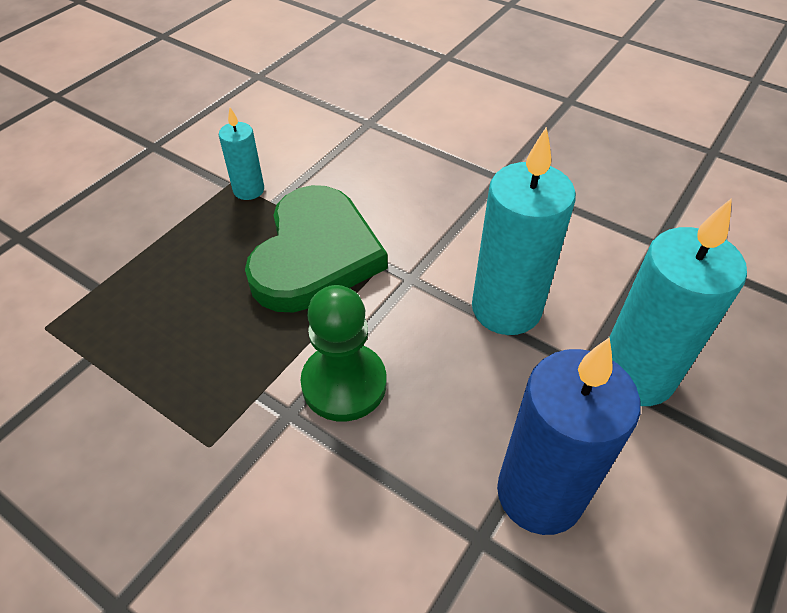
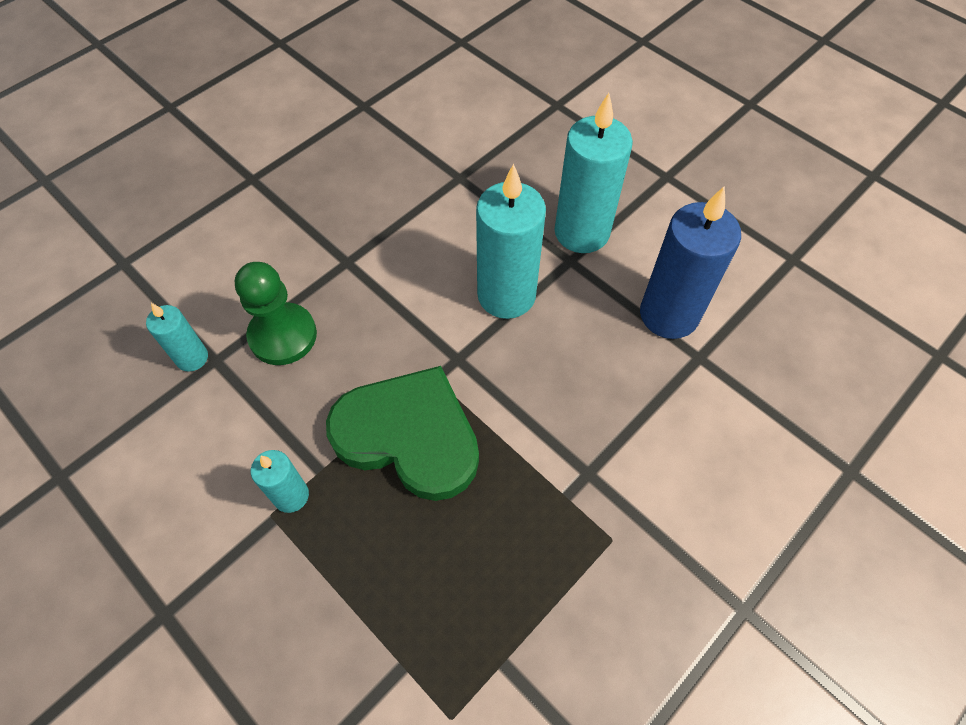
camera: 80 degrees left, 10 degrees up
green pawn [300,285,386,422] -> green pawn moved to [235,262,317,365]
none -> turquoise candle [146,303,208,372]

